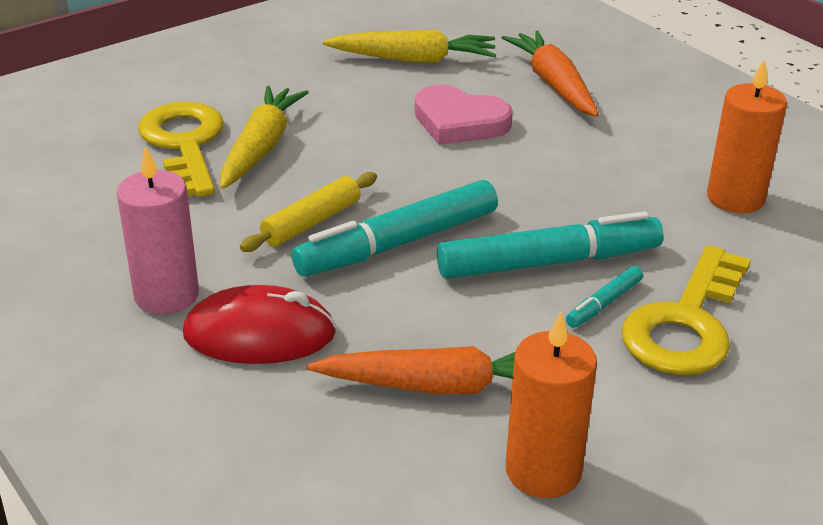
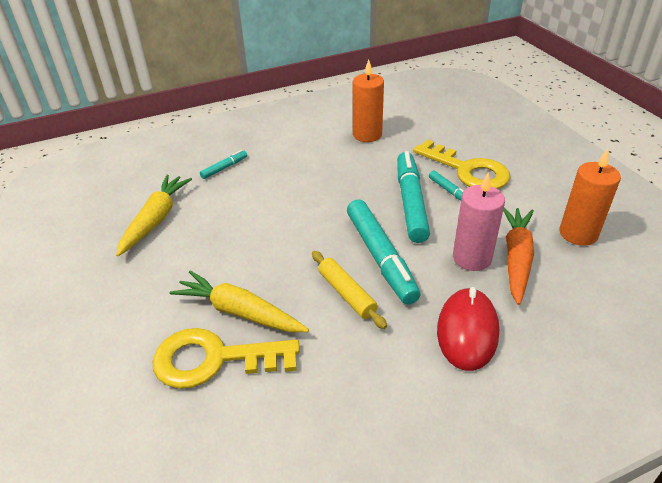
camera: 75 degrees left, 5 degrees up
pink candle [117,146,199,314] -> pink candle moved to [453,172,505,271]
pink heart [414,85,513,145] -> none
orange carrot [502,30,599,117] -> turquoise marker [200,150,247,179]

